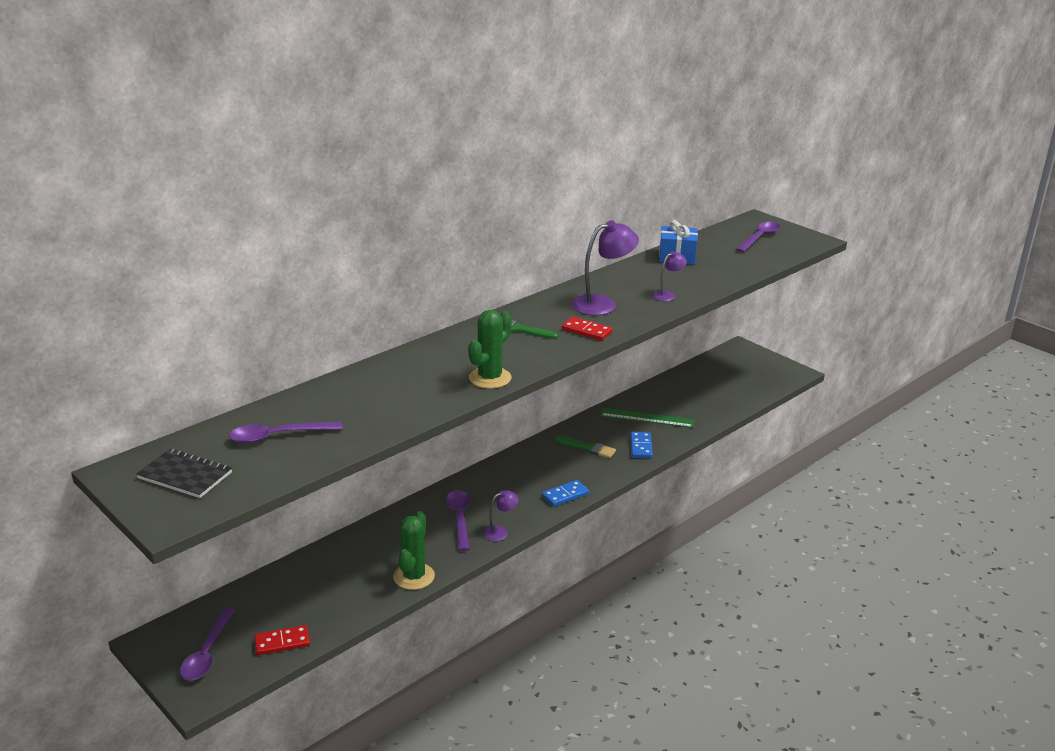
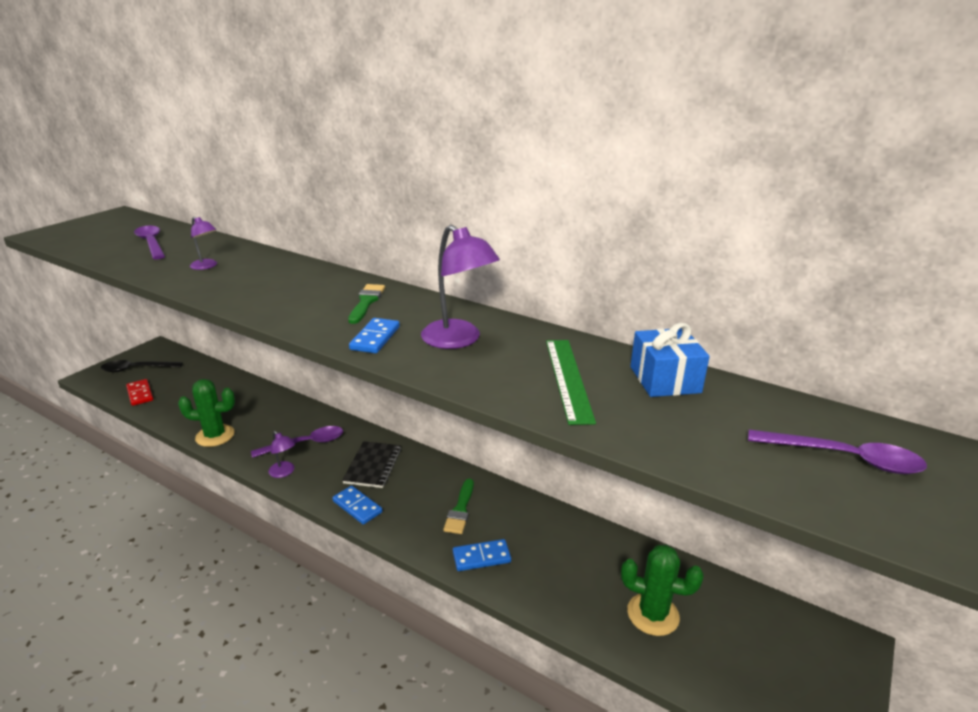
camera: 75 degrees right, 0 degrees up
black notebook [136,449,232,498] -> black notebook moved to [342,441,401,488]
purple spoon [180,608,235,680] -> black spoon [101,360,183,372]
green cactus [468,310,512,389] -> green cactus moved to [621,545,704,636]
red domino [562,317,612,341] -> blue domino [349,318,400,353]
green ruler [600,408,694,428] -> green ruler moved to [546,340,596,425]
purple lamp [652,251,687,301] -> purple lamp moved to [190,217,217,270]

